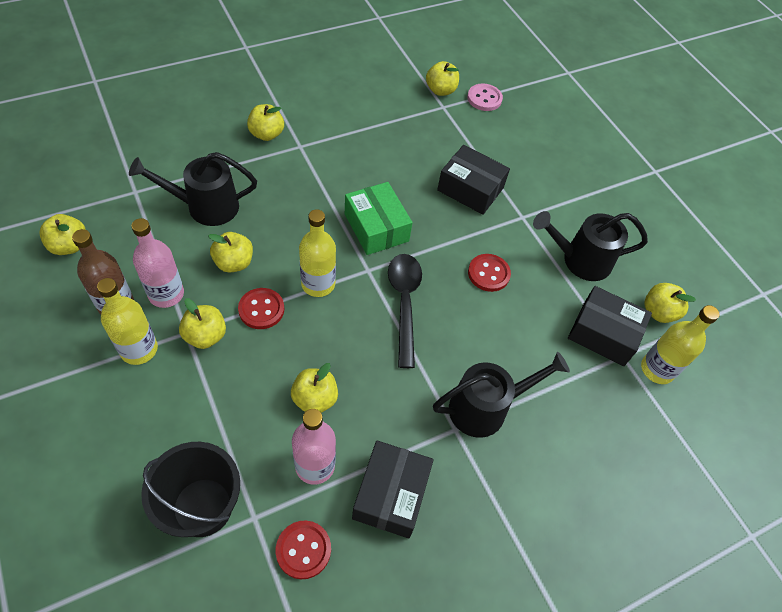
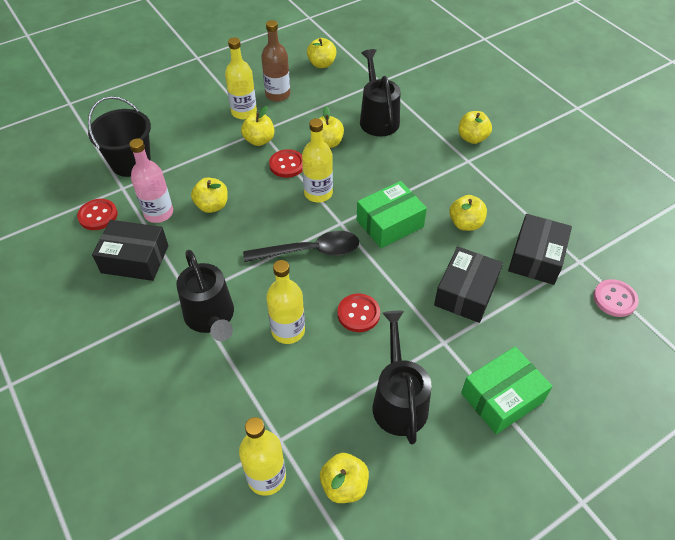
camera: 90 degrees right, 5 degrees down
pink bottle [131,218,184,308] -> none
yellow apple [426,61,459,96] -> yellow apple moved to [449,195,487,231]
black box [568,286,652,366] -> black box moved to [508,214,572,285]
none -> yellow bottle [266,260,305,344]
none -> green box [461,347,553,434]

